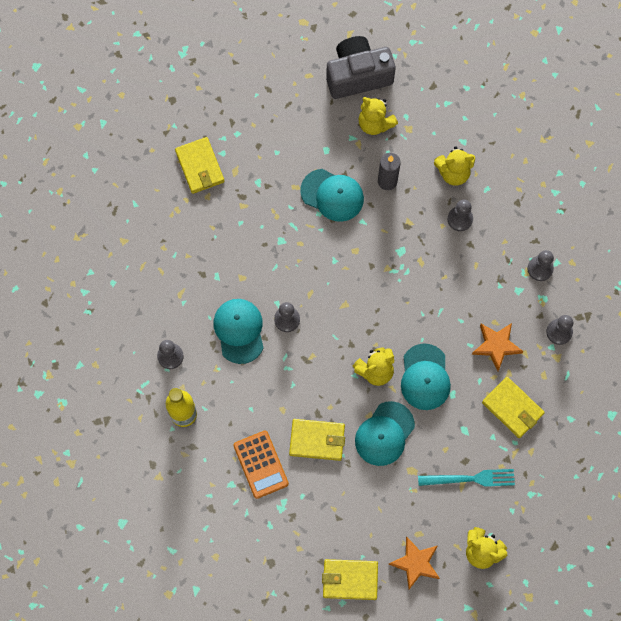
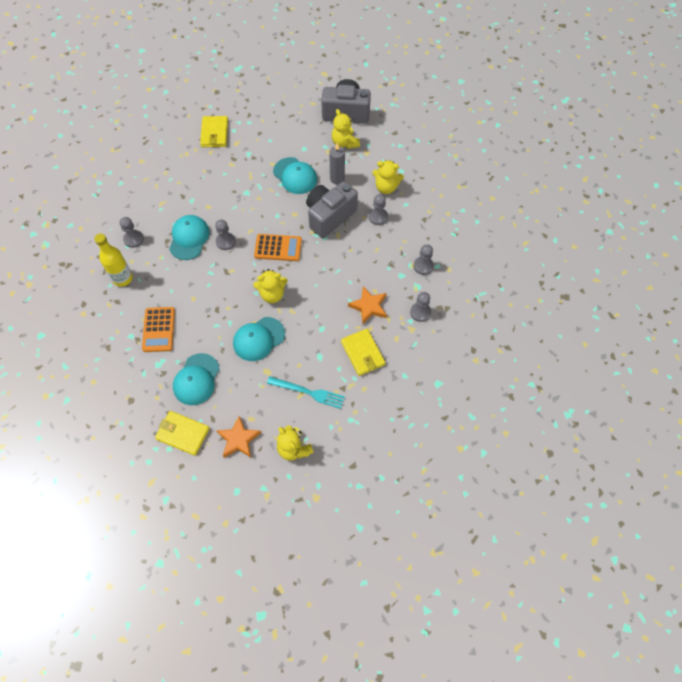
camera: 20 degrees right, 10 degrees down
yellow wallet [289,419,345,461] -> none
turquoise cap [401,344,451,410] -> turquoise cap moved to [173,353,220,405]
none -> orange calculator [254,234,302,261]
none -> grey camera [306,182,358,238]

